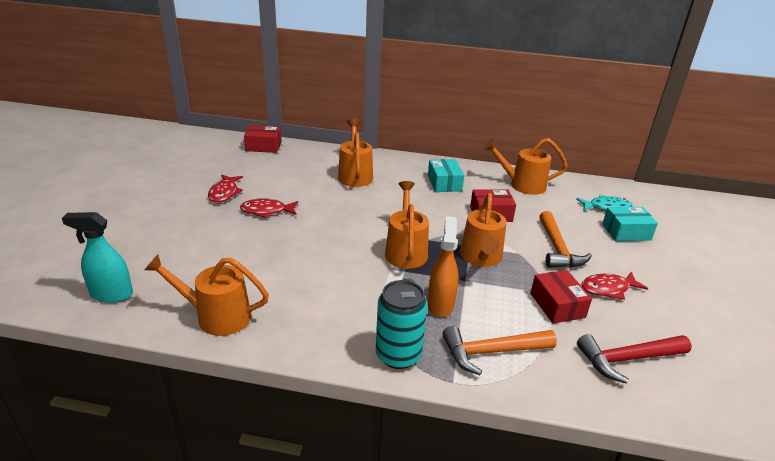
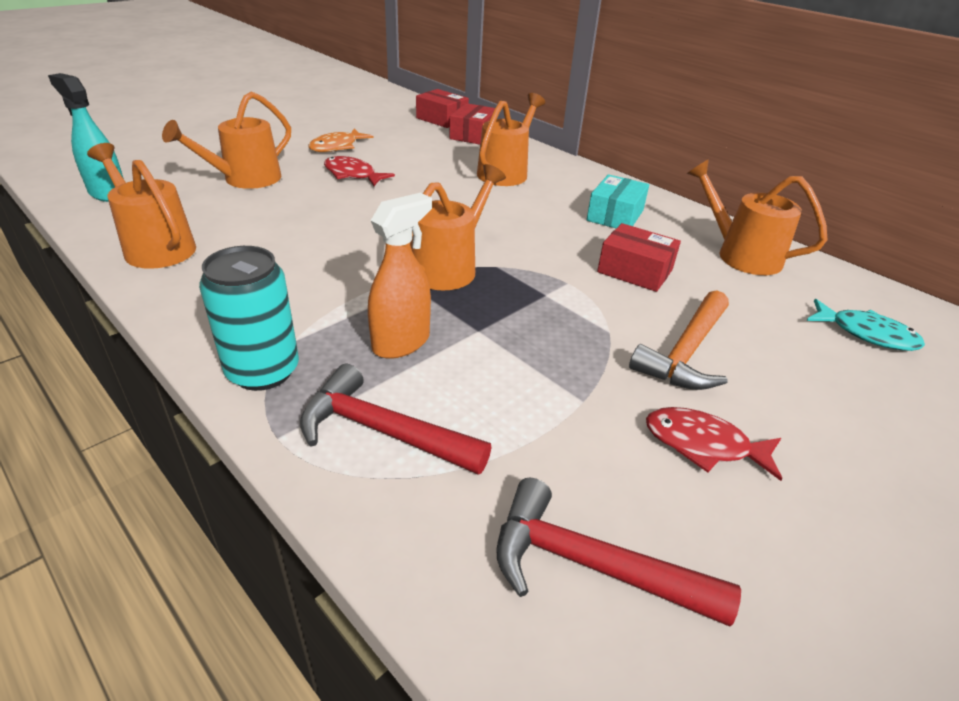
camera: 35 degrees right, 5 degrees up
red fish [208,175,243,203] -> orange fish [309,129,374,152]
orange hammer [442,326,557,375] -> red hammer [300,364,492,475]
orange watering can [460,193,507,267] -> orange watering can moved to [162,91,291,189]
red box [530,270,592,324] -> red box moved to [449,103,495,145]
turquoise box [602,207,658,241] -> none

